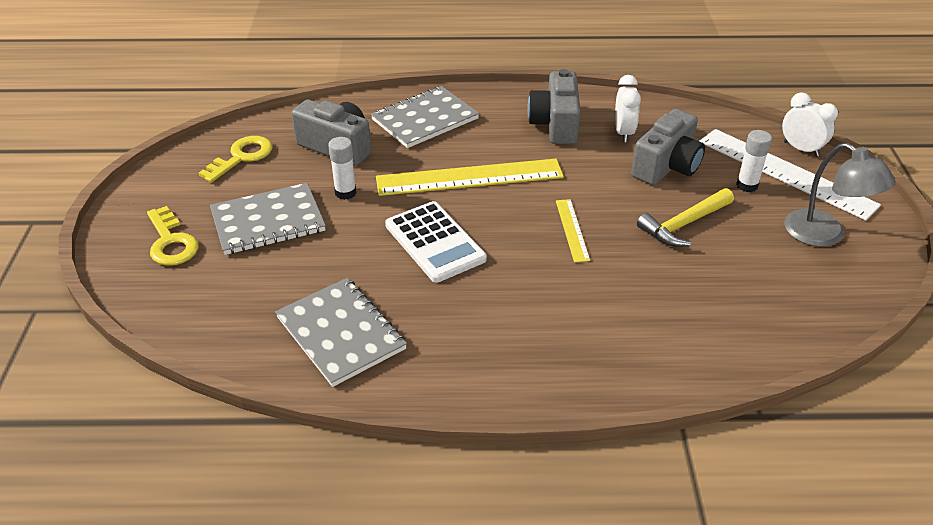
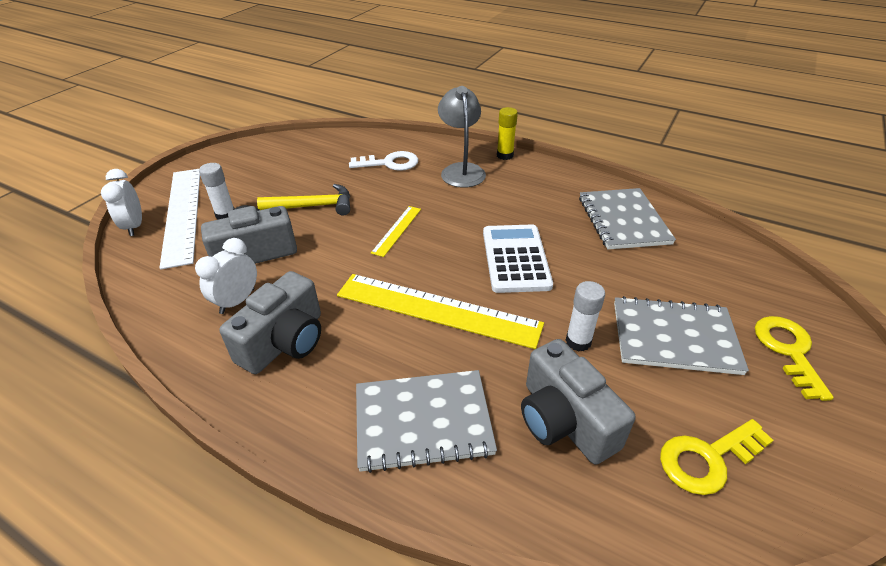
camera: 150 degrees left, 0 degrees up
grey lamp [784,143,896,247] -> grey lamp moved to [438,86,486,188]
none -> white key [349,151,418,171]
none -> yellow glue stick [497,107,518,160]

